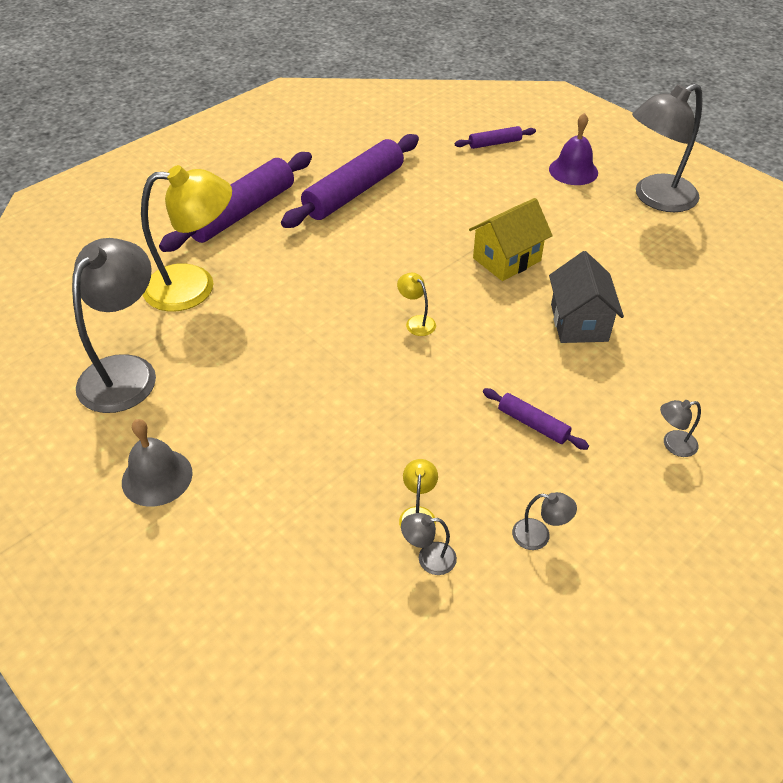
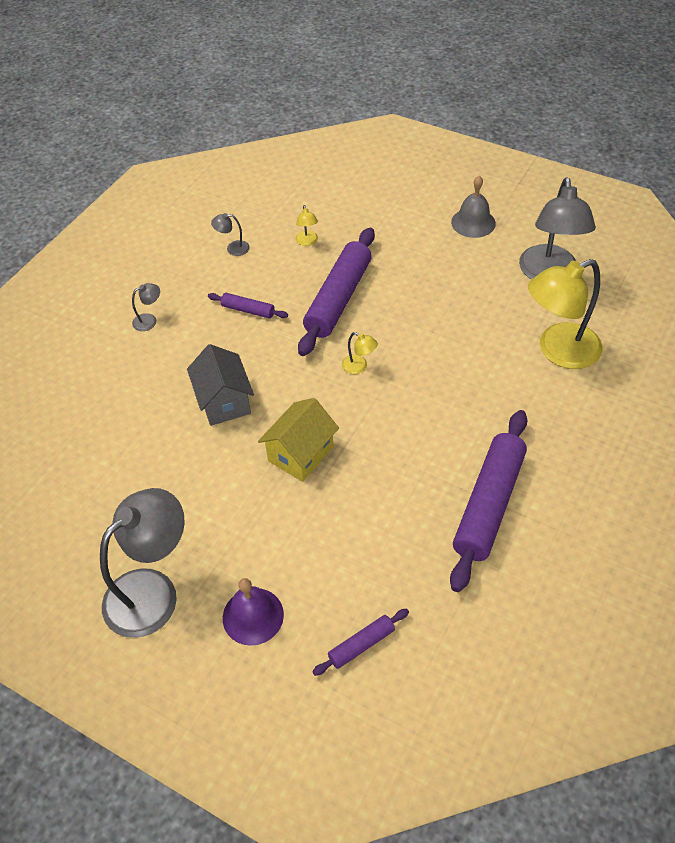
camera: 165 degrees right, 5 degrees up
purple rolling pin [159,152,312,252] -> purple rolling pin moved to [298,228,375,356]
grey lamp [401,513,457,575] -> none

